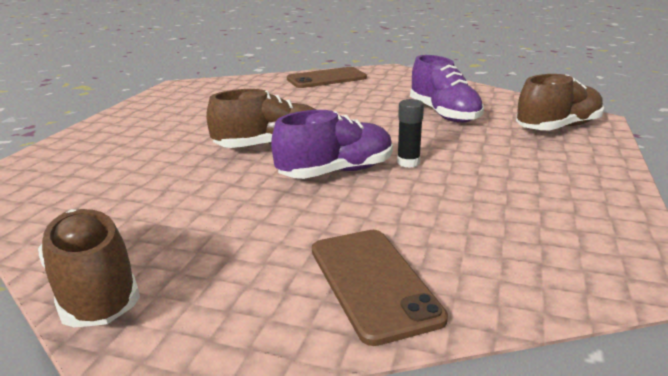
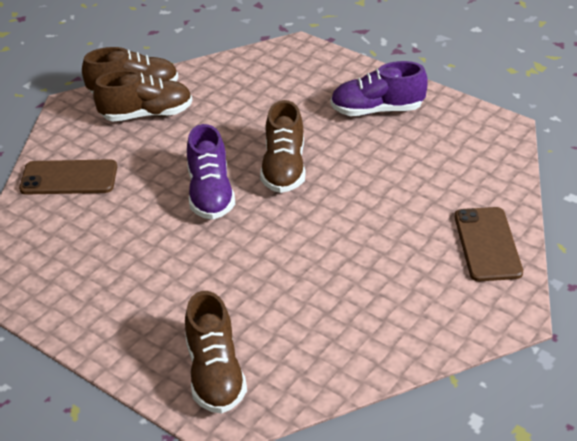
camera: 110 degrees right, 15 degrees up
black glue stick [397,99,424,168] -> none
purple shoe [410,55,484,123] -> purple shoe moved to [330,61,428,116]
none -> brown shoe [93,70,192,121]

